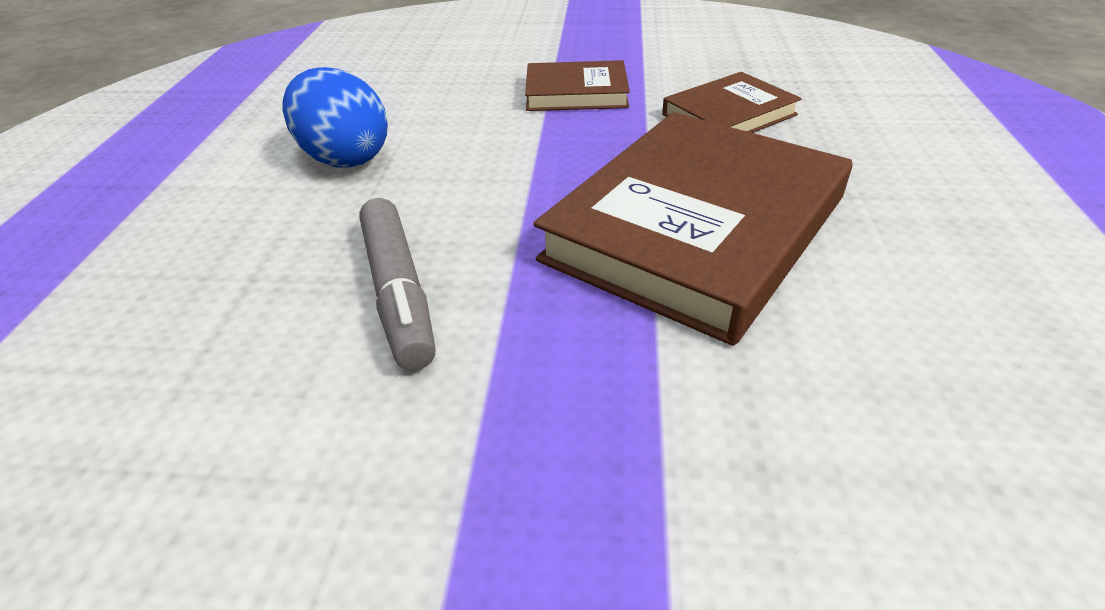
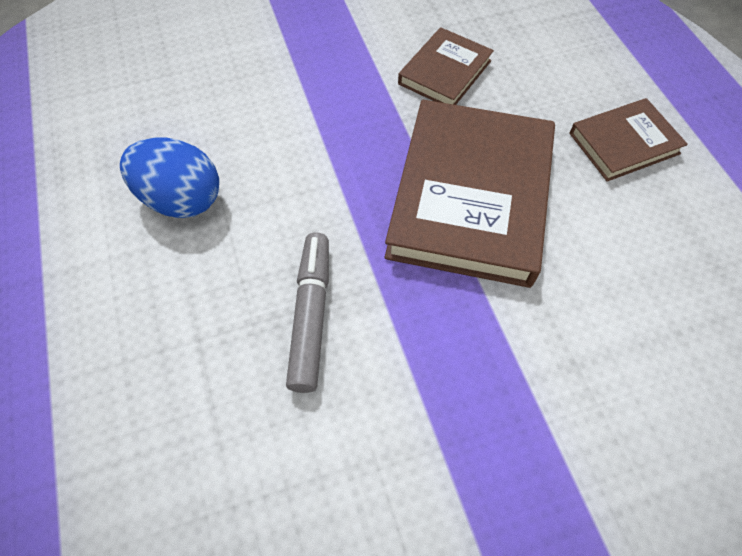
camera: 25 degrees left, 20 degrees up
grey marker [359,198,436,371] -> grey marker turned 135 degrees counterclockwise [286,232,329,393]
brown book [525,60,630,111] -> brown book moved to [569,98,688,182]

